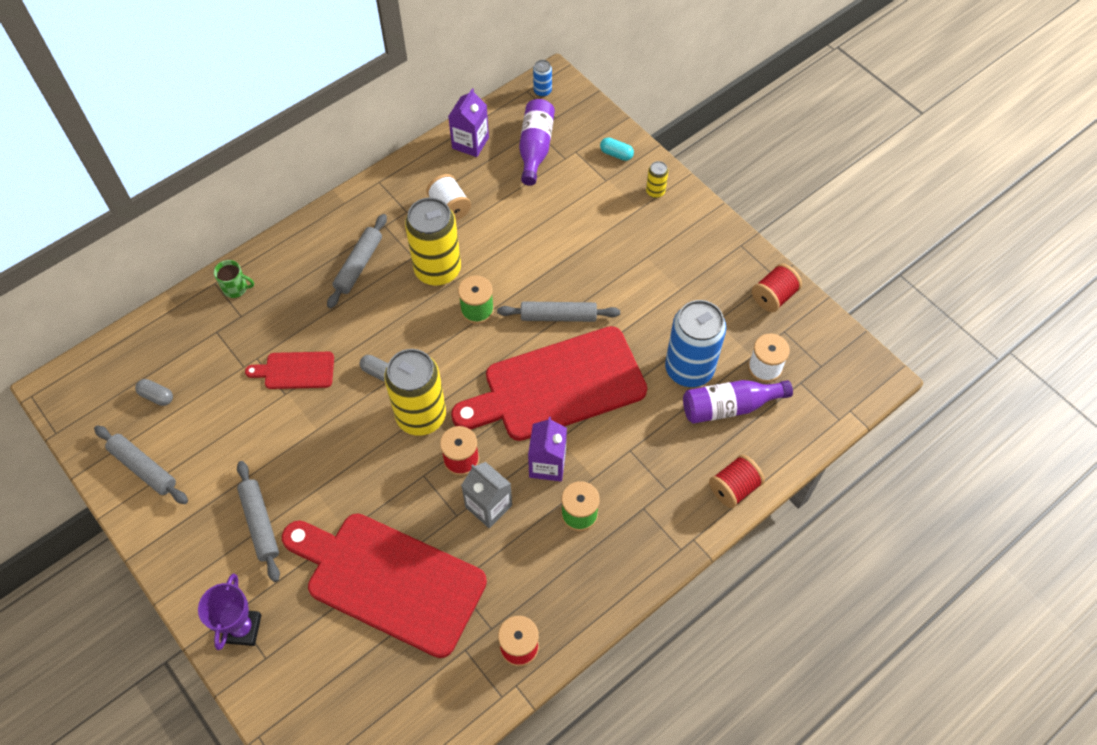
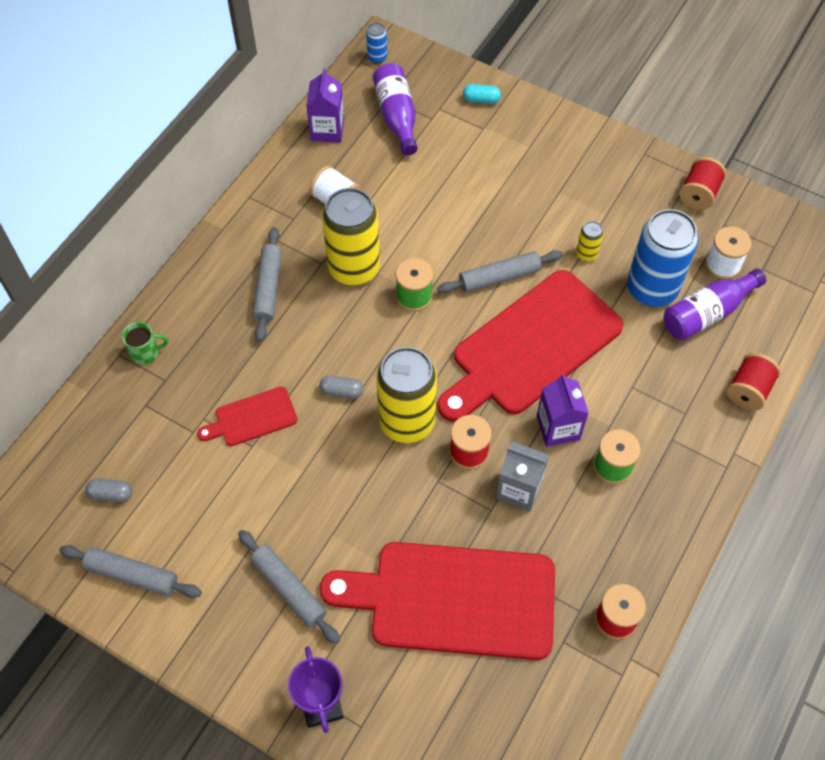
camera: 20 degrees left, 0 degrees up
yellow can [646,161,668,198] -> yellow can moved to [576,221,603,261]

